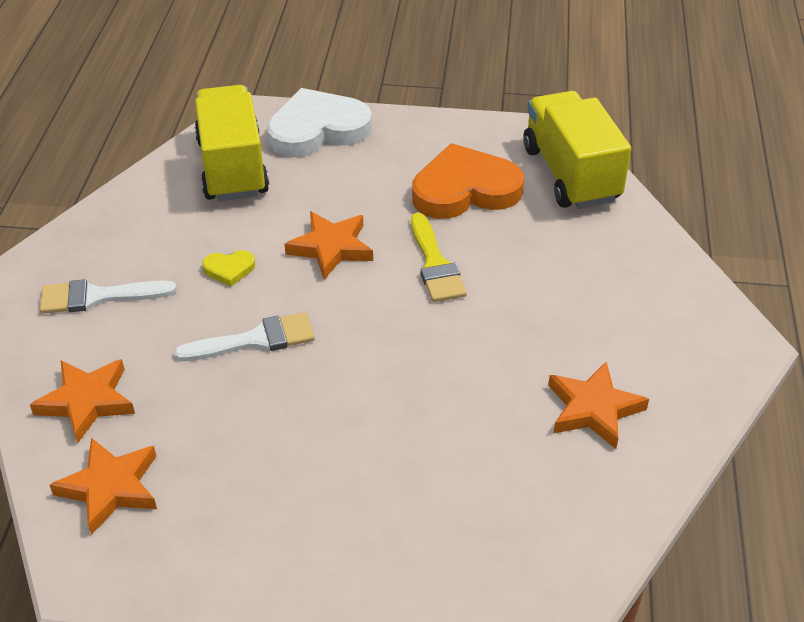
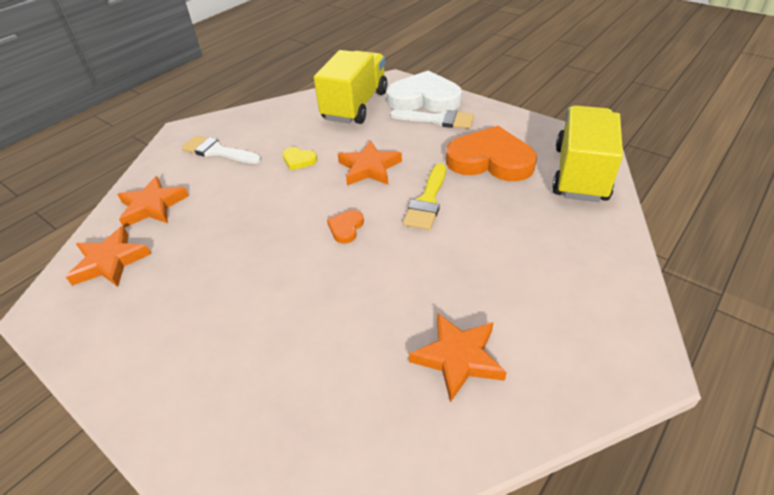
camera: 35 degrees right, 0 degrees up
white brush [174,312,315,361] -> white brush moved to [390,110,474,129]
none -> orange heart [327,210,364,244]

